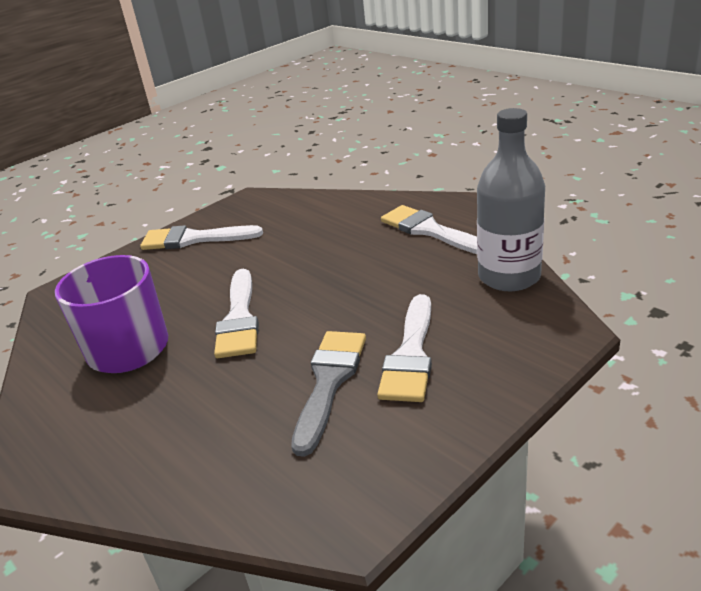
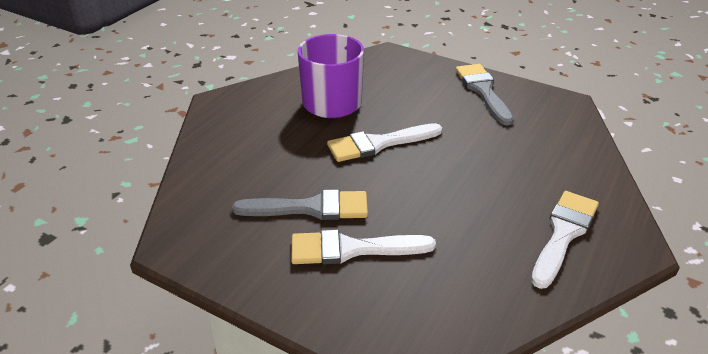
camera: 70 degrees right, 5 degrees up
white brush [140,225,263,250] -> grey brush [456,64,514,126]
grey bottle [477,108,545,291] -> none

